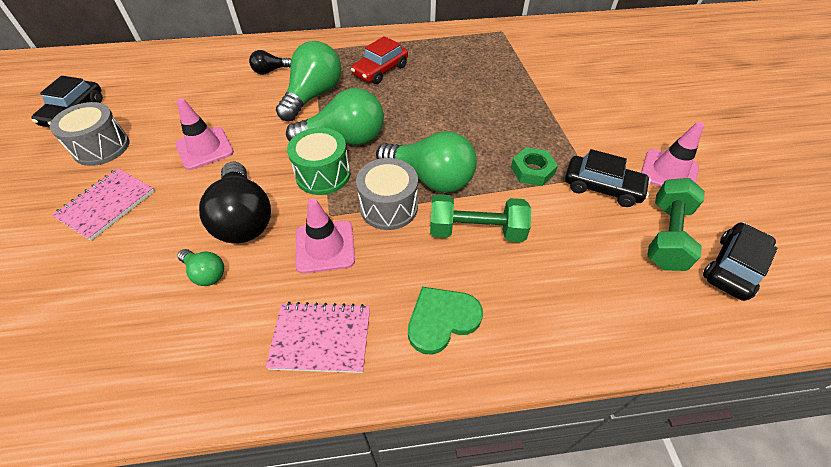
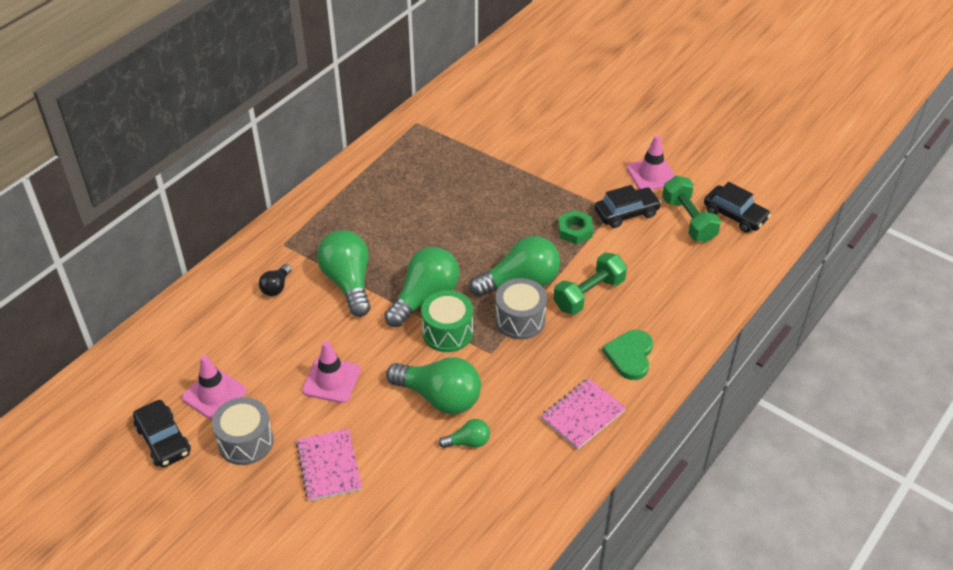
camera: 45 degrees left, 5 degrees down
black light bulb [199,162,271,244] -> green light bulb [386,357,481,414]
pink traffic cone [295,198,355,274] -> pink traffic cone moved to [182,355,247,420]
red car [351,36,408,84] -> none
black car [703,222,778,301] -> black car turned 135 degrees clockwise [704,182,771,233]

